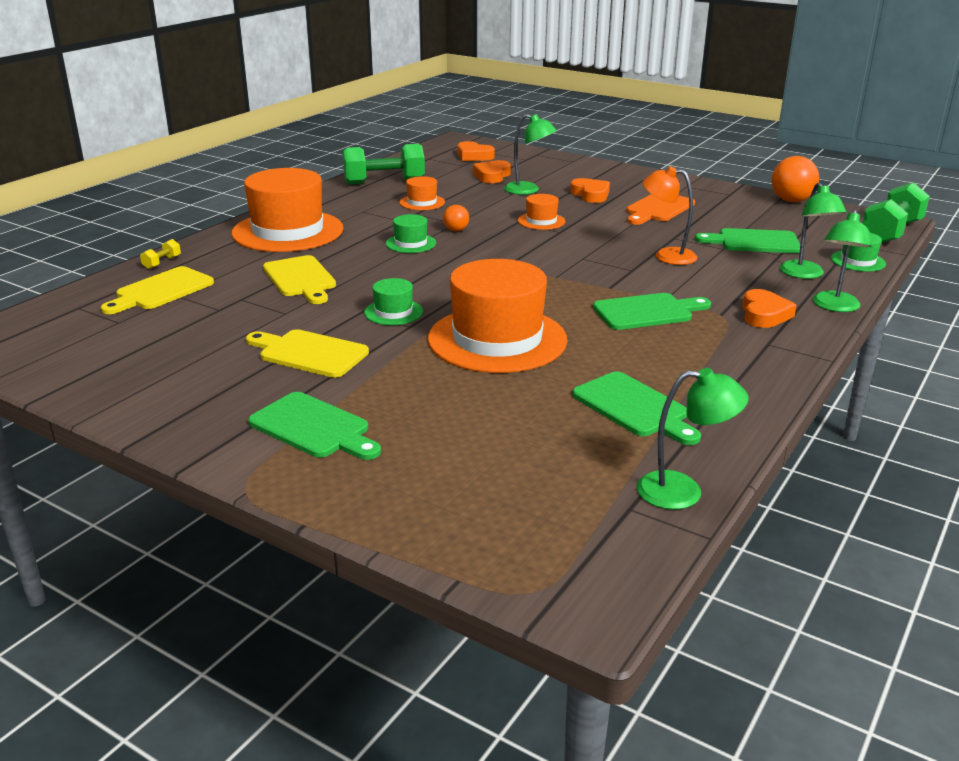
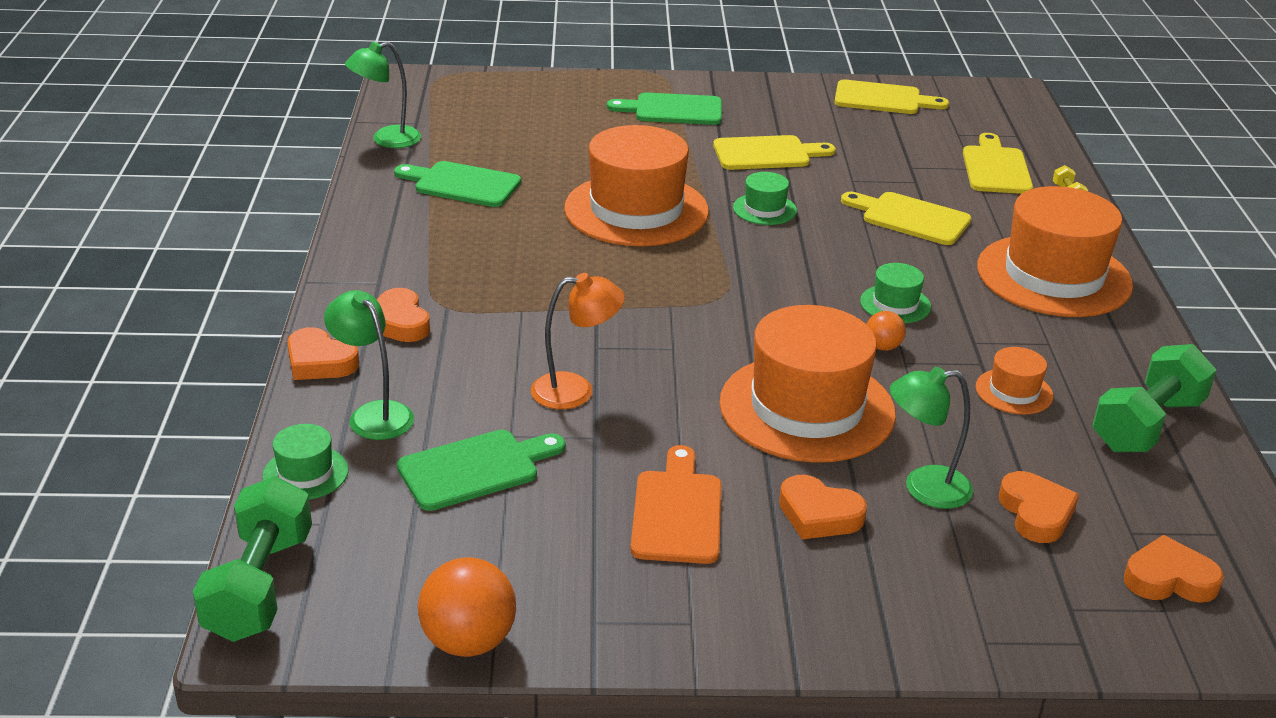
camera: 145 degrees right, 5 degrees up
orange hat [518,194,565,230] -> orange hat [719,305,896,463], size x2.24
green cutting board [593,293,711,330] -> none
green lamp [813,210,872,312] -> orange heart [287,327,359,380]
none -> yellow cutting board [834,80,949,114]

